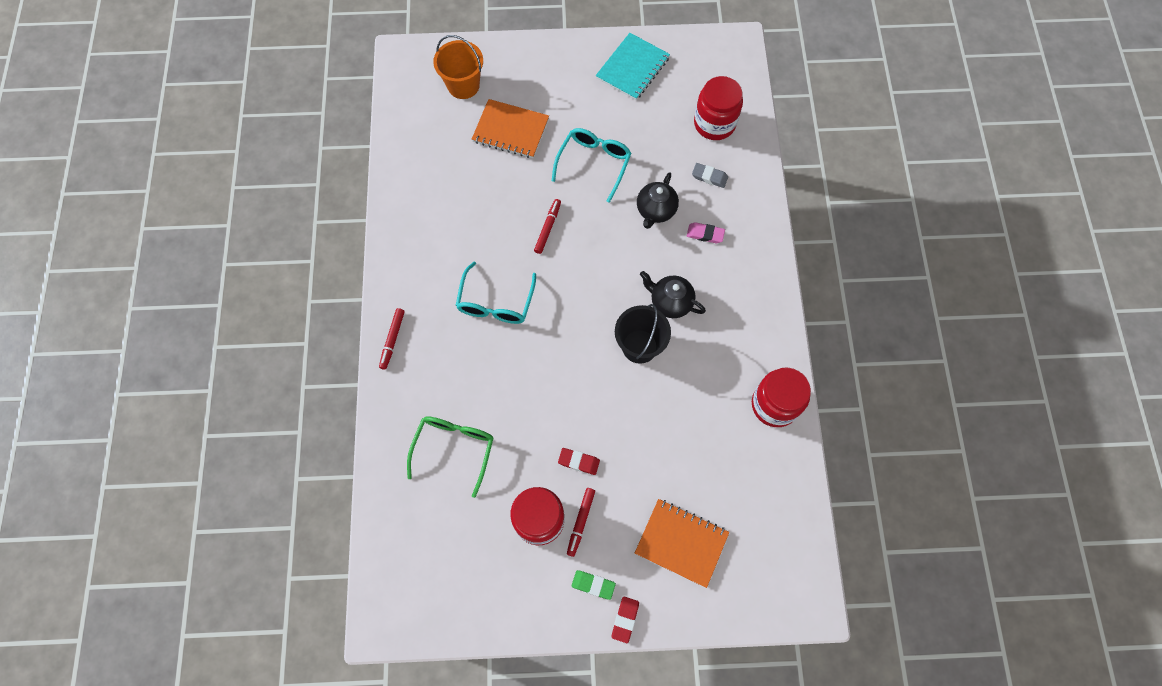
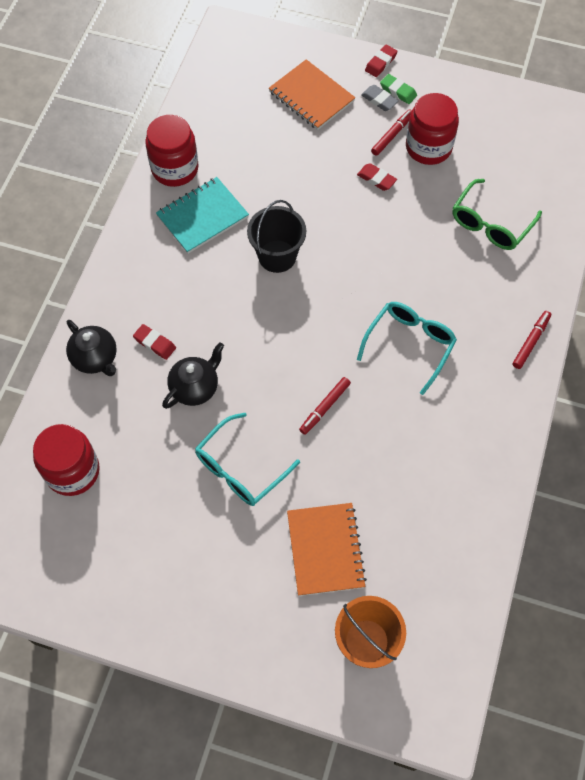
camera: 160 degrees left, 5 degrees down
orange notebook [472,99,549,158] -> orange notebook turned 45 degrees clockwise [287,503,367,596]
turquoise notebook [596,33,670,100] -> turquoise notebook moved to [156,177,249,254]
black teapot [640,271,706,318] -> black teapot moved to [66,320,117,376]
pink eraser [687,222,725,243] -> red eraser [133,324,176,360]
grey eraser [692,163,728,188] -> grey eraser moved to [361,85,399,111]

